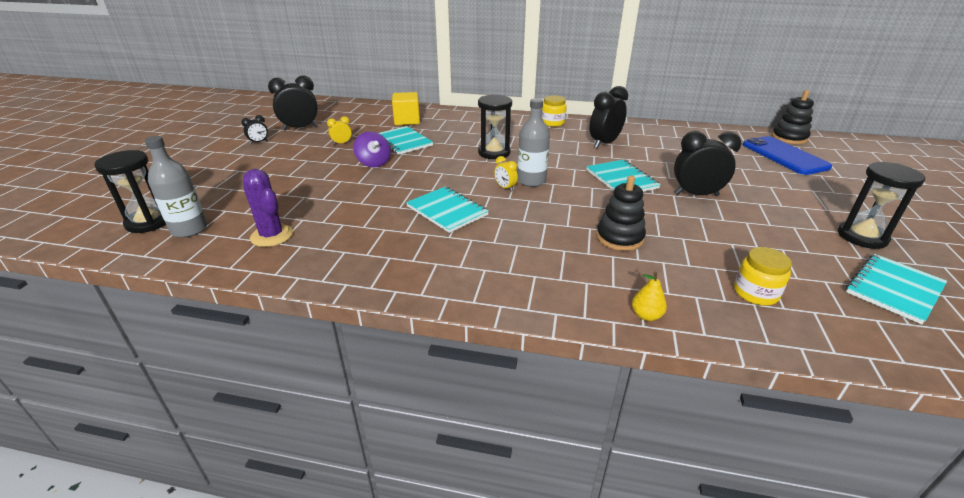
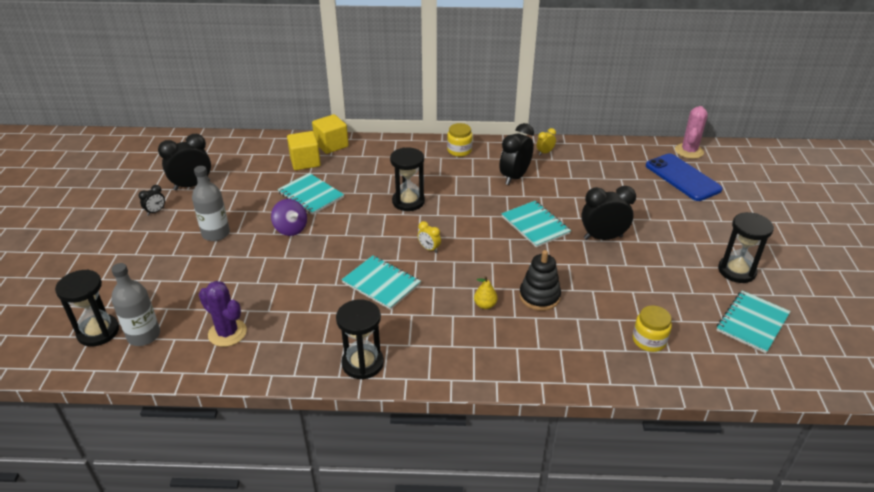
camera: 10 degrees left, 5 degrees up
yellow clock [327,116,352,145] -> yellow clock moved to [537,128,556,155]
grey bottle [517,98,550,187] -> grey bottle moved to [192,166,230,241]
yellow pear [632,272,667,321] -> yellow pear moved to [474,276,498,309]
black stacking toy [772,90,814,144] -> pink cactus [675,106,708,159]
none -> yellow cube [312,114,349,154]
none -> black hourglass [336,300,384,380]

